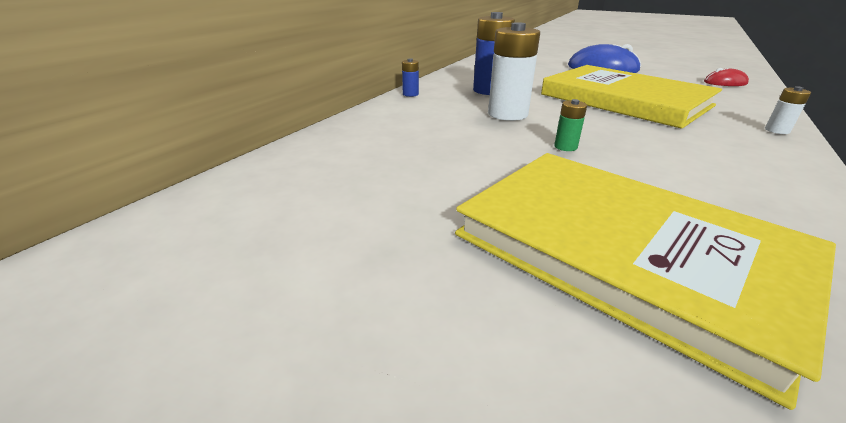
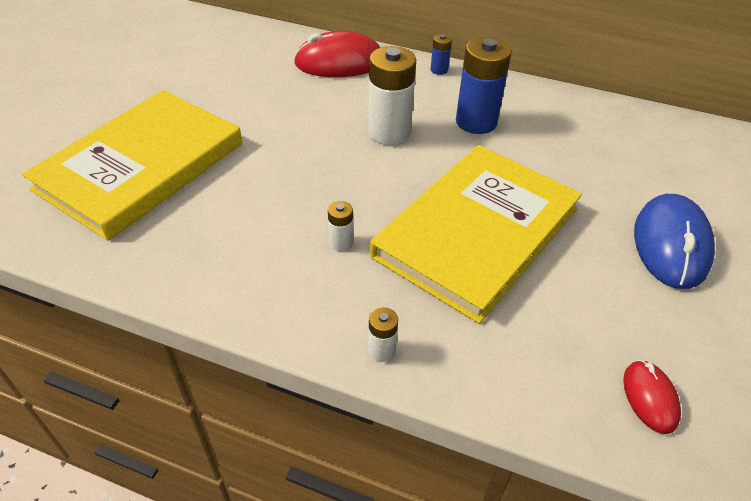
camera: 80 degrees right, 15 degrees up
green battery [554,99,587,151] -> none
none -> red mouse [294,31,381,77]
none -> white battery [328,201,353,251]

